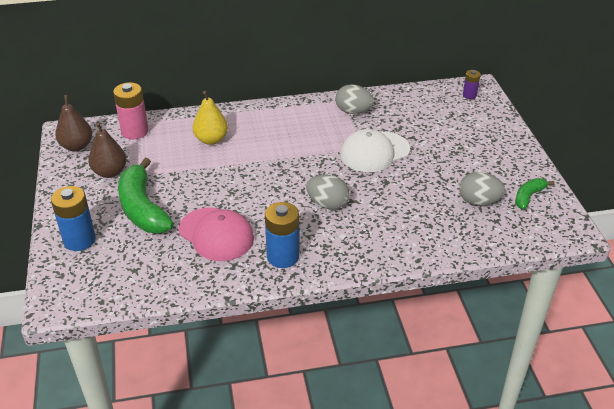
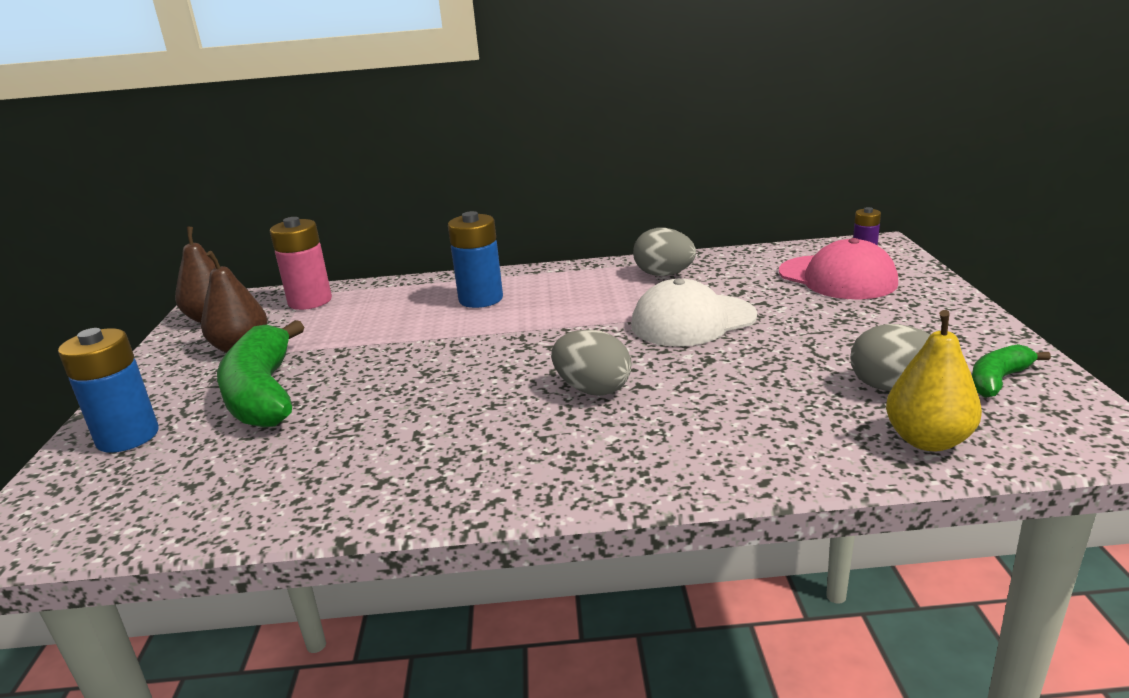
camera: 10 degrees right, 15 degrees down
pink cap [178,207,254,261] -> pink cap moved to [779,238,898,299]
yellow pear [193,91,228,145] -> yellow pear moved to [886,310,982,451]
blue battery [265,202,299,268] -> blue battery moved to [448,211,503,308]

